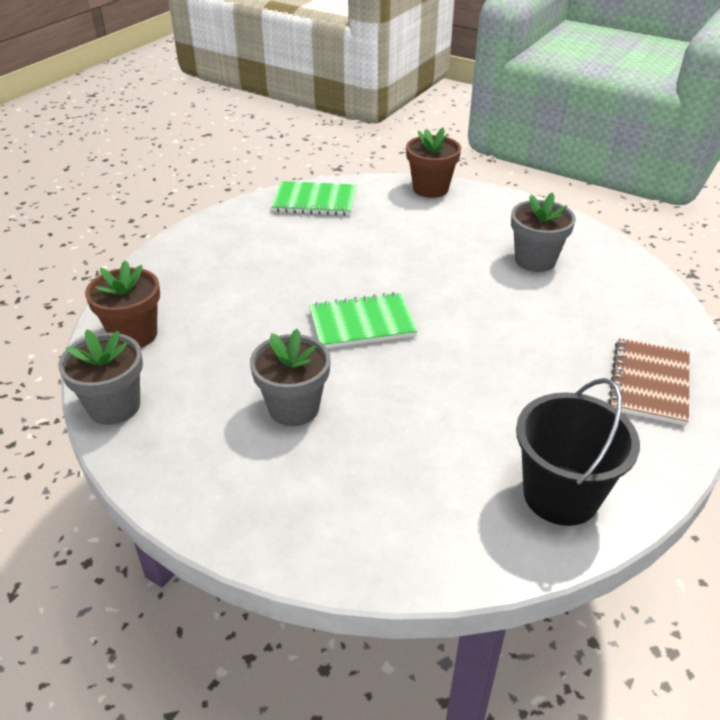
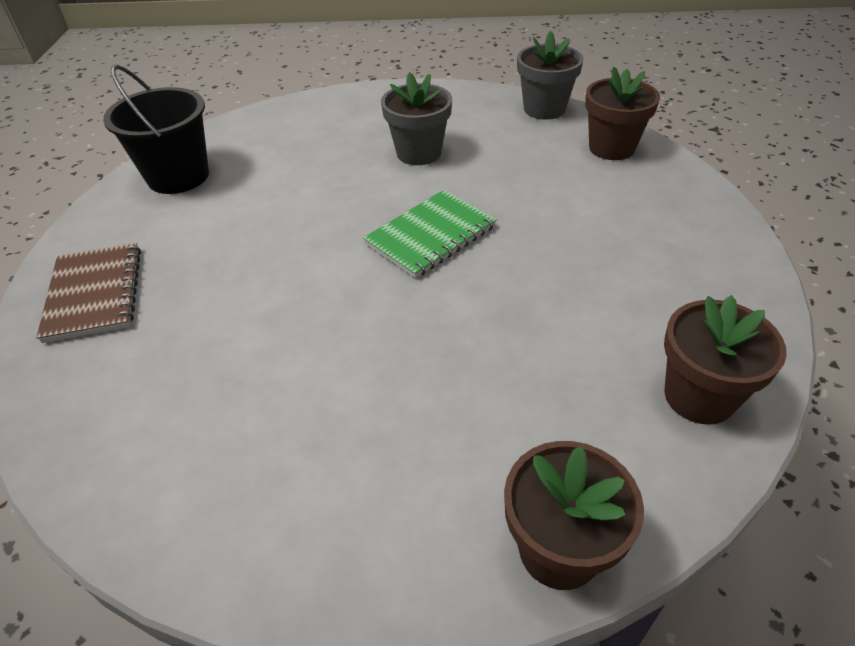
camera: 150 degrees right, 5 degrees up
green notebook [272,181,356,216] -> brown flower pot [664,295,787,425]
grey flower pot [511,192,576,272] -> none

